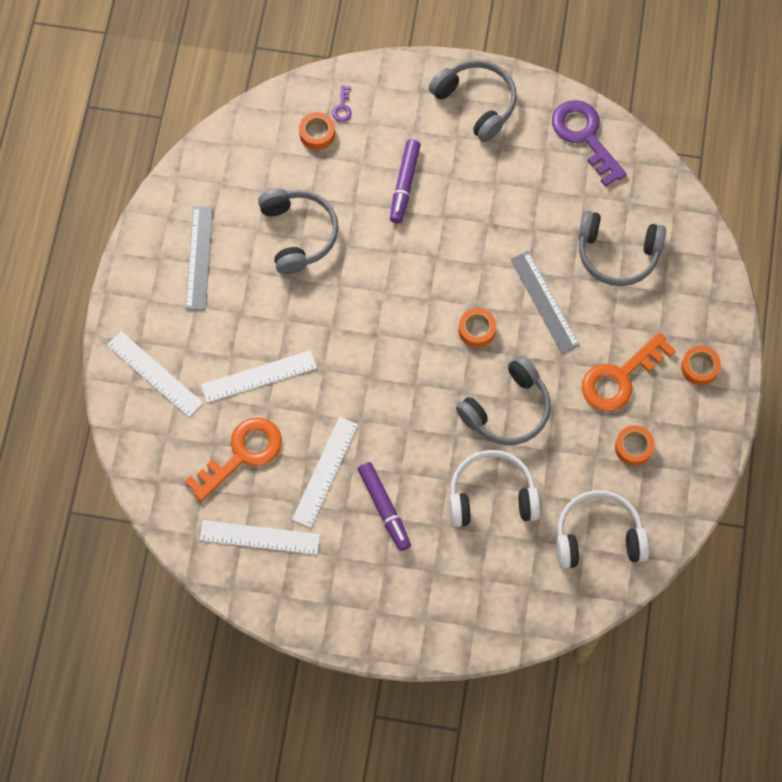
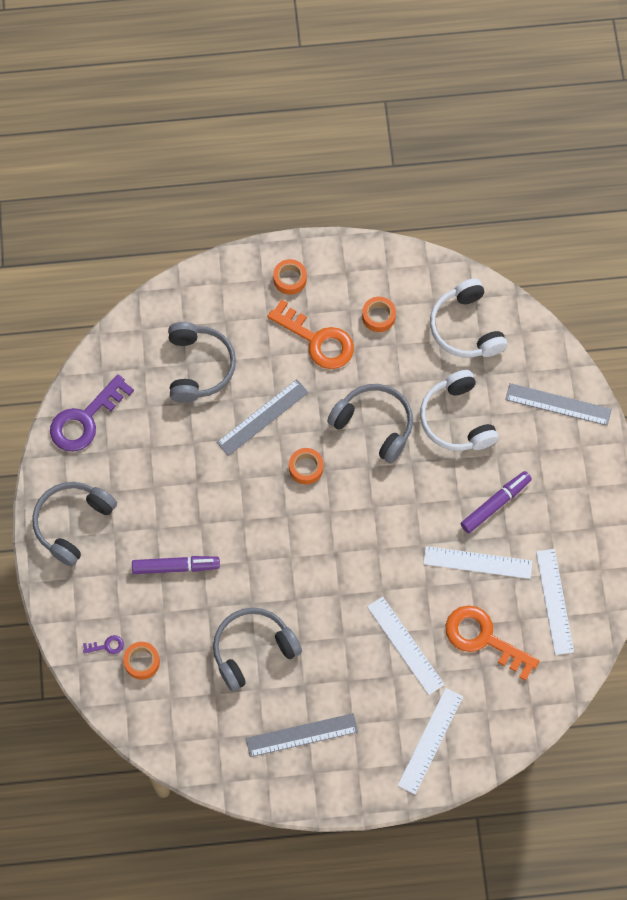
camera: 105 degrees left, 0 degrees up
none -> grey ruler [505,383,612,426]

